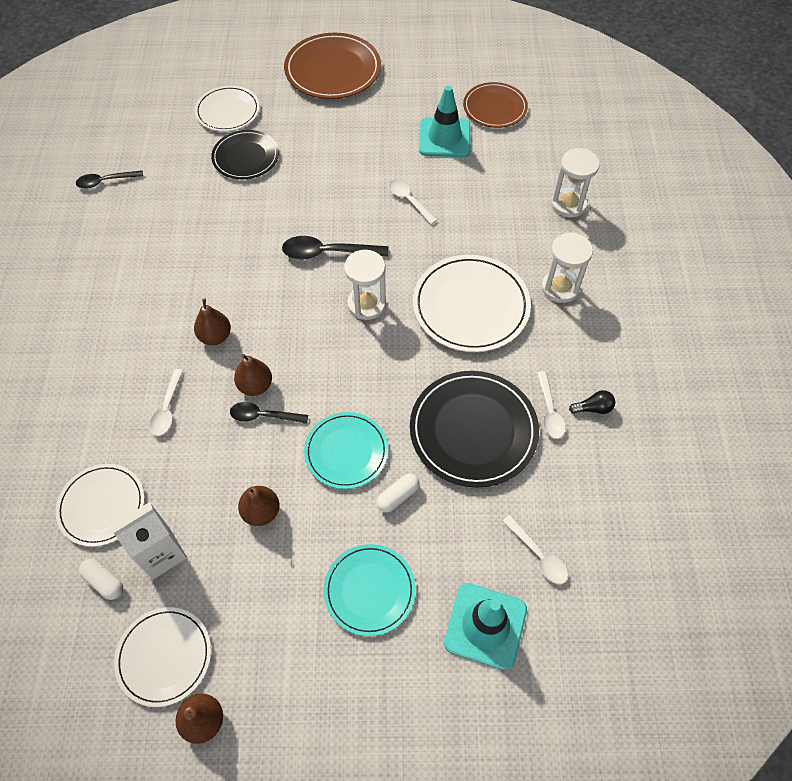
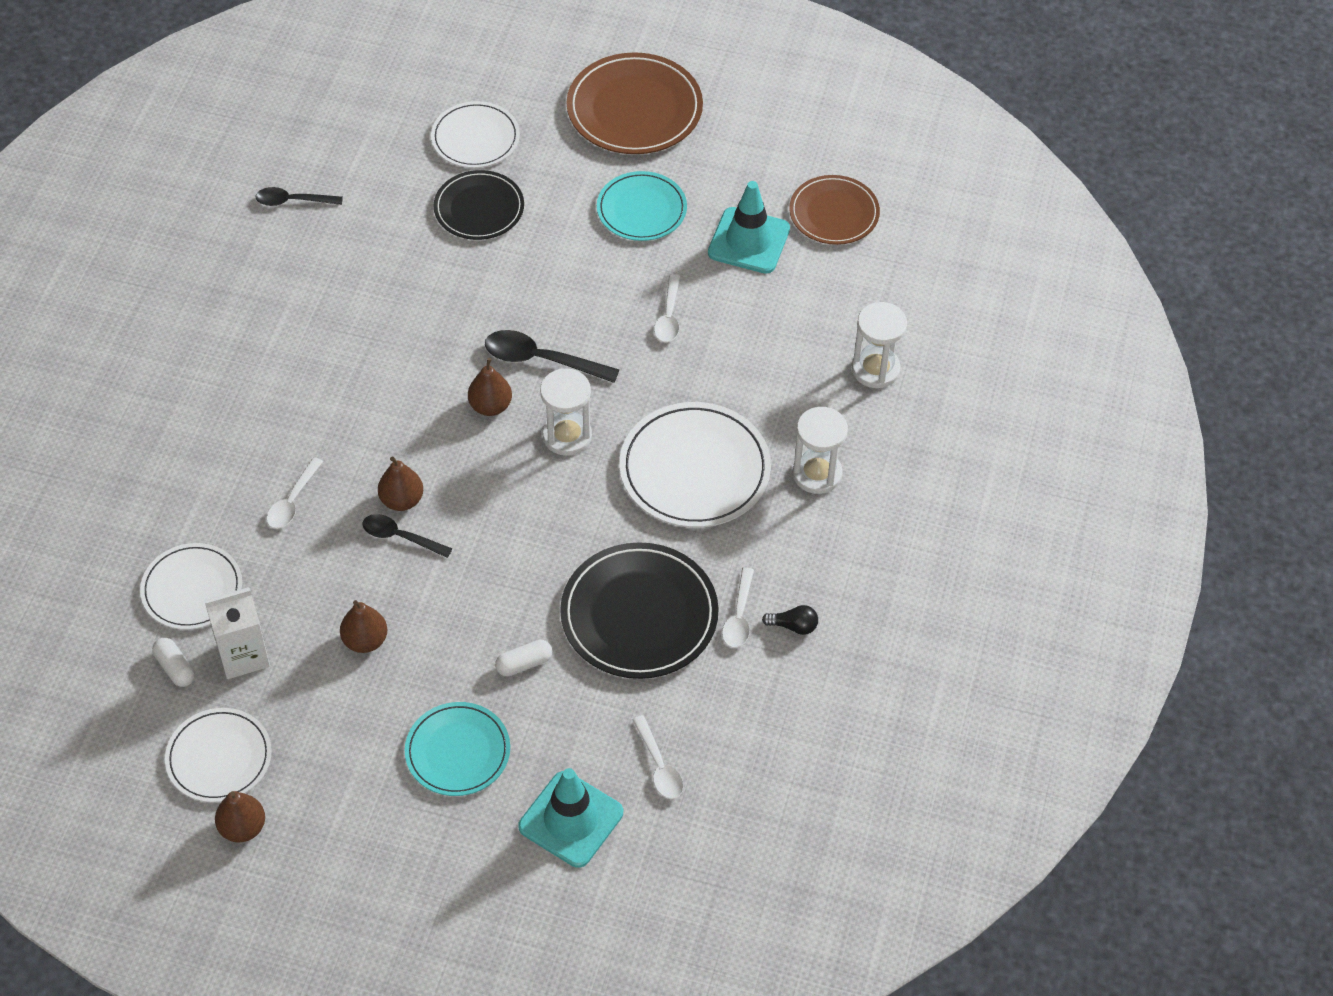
camera: 15 degrees right, 5 degrees down
brown pear [194,299,231,345] -> brown pear moved to [468,358,512,416]
turquoise plate [304,412,388,489] -> turquoise plate moved to [597,171,687,241]
white spoon [389,180,437,224] -> white spoon turned 150 degrees counterclockwise [654,274,680,342]

